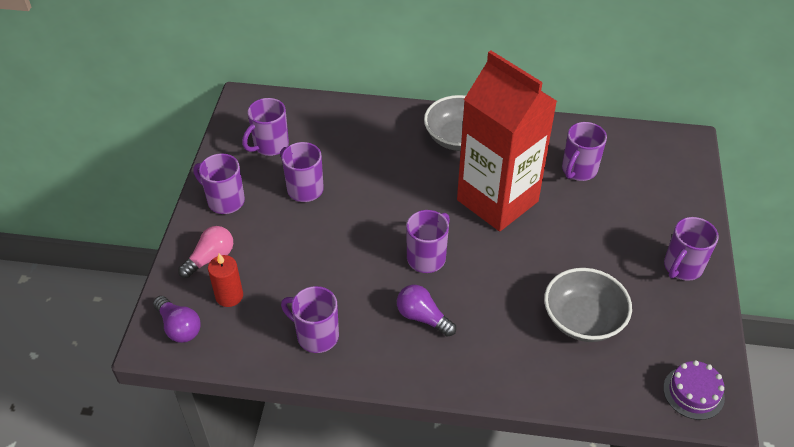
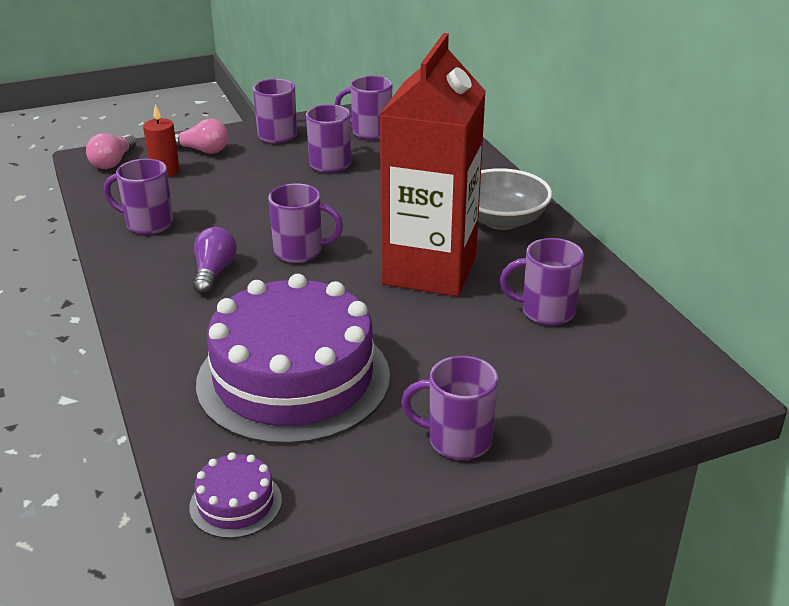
camera: 60 degrees right, 15 degrees down
purple light bulb [153,296,201,343] -> pink light bulb [86,133,137,169]
purple mug [281,286,339,353] -> purple mug turned 75 degrees counterclockwise [104,159,173,235]
grey bowl [544,268,632,342] -> purple cake [196,274,390,445]

